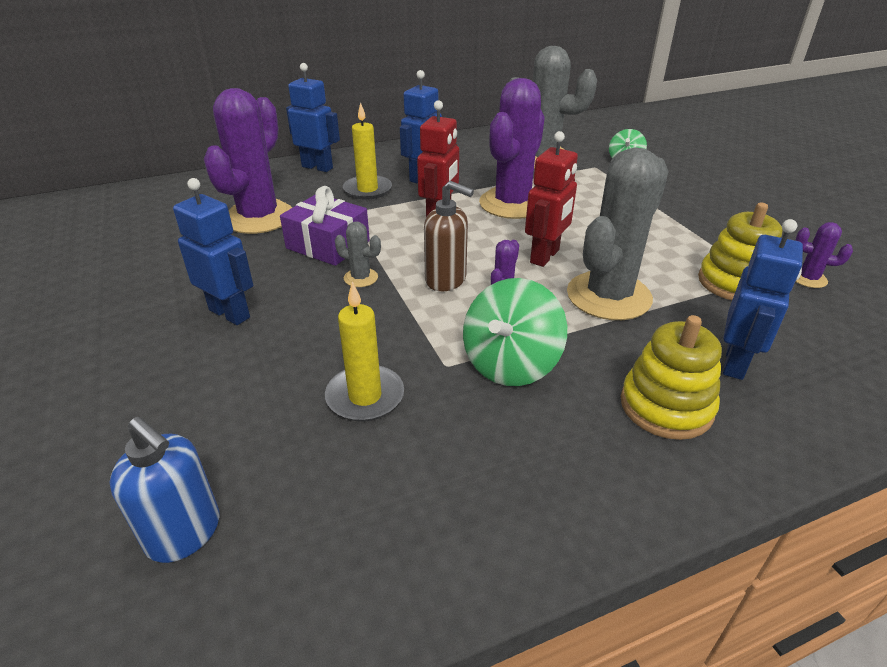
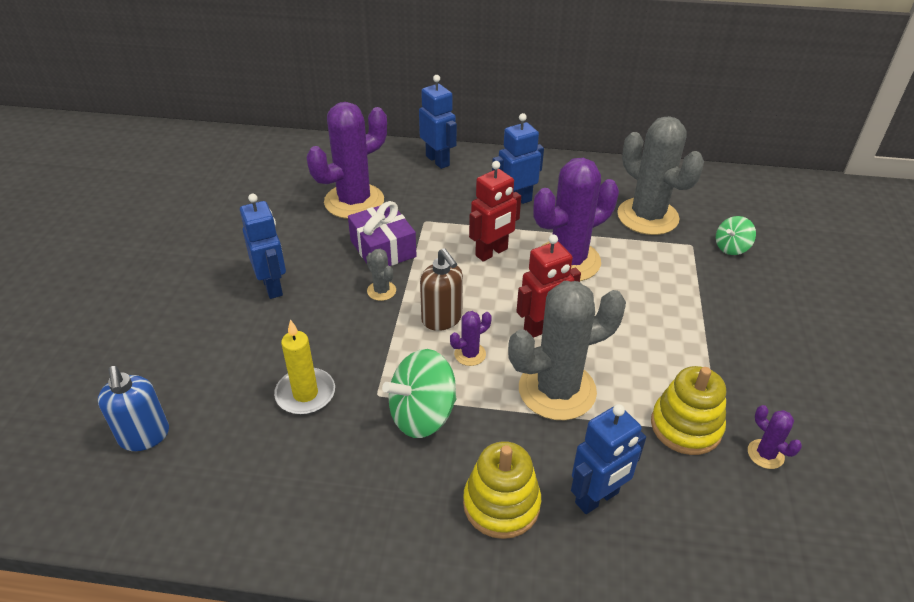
camera: 30 degrees right, 5 degrees up
yellow candle [343,102,392,200] -> none

